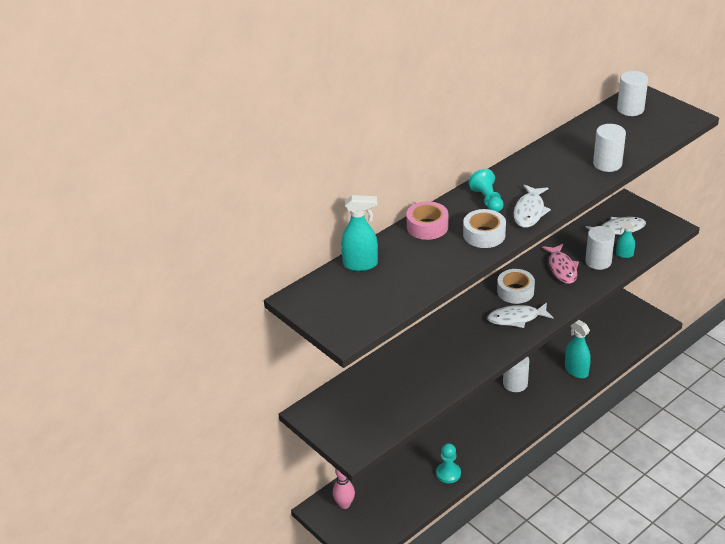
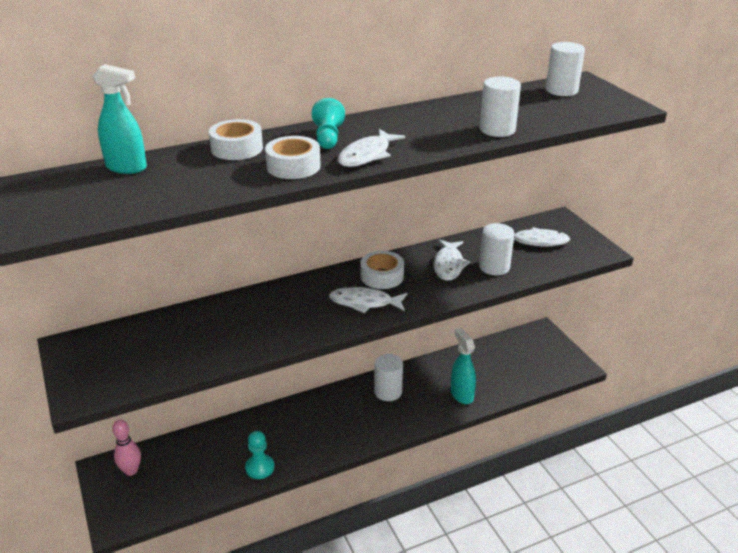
camera: 15 degrees right, 5 degrees down
pink tape [406,201,448,240] -> white tape [209,119,263,160]
pink fish [542,244,579,284] -> white fish [434,240,470,281]
turquoise spray bottle [616,221,635,258] -> none

